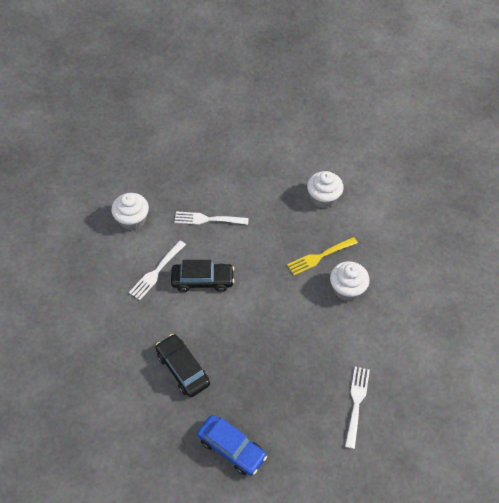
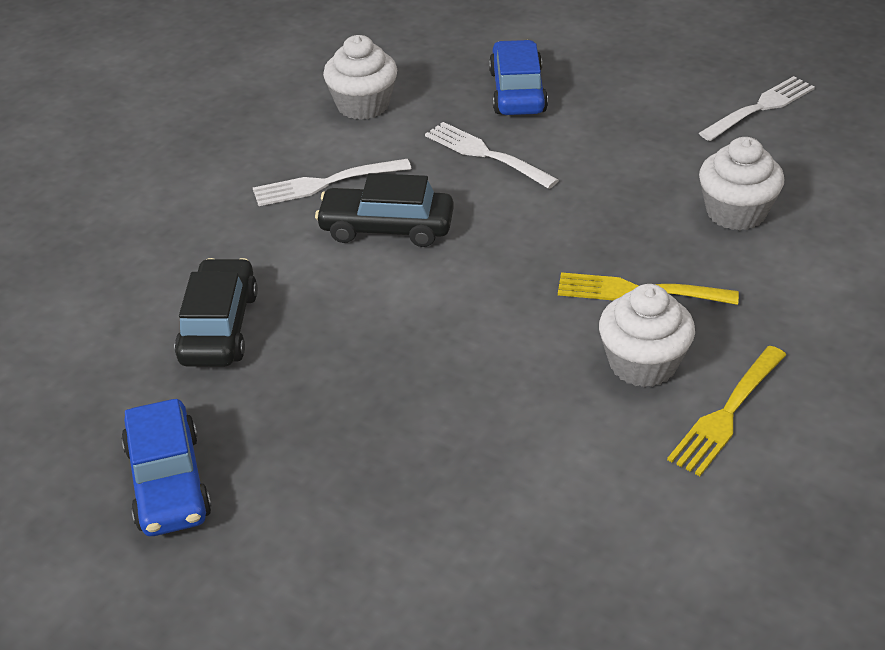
camera: 40 degrees right, 15 degrees down
black car [171,260,234,292] -> black car turned 150 degrees clockwise [315,173,454,247]
white fork [345,367,370,449] -> white fork moved to [699,76,815,141]
none -> blue car [489,40,548,115]
none -> yellow fork [667,346,786,476]

